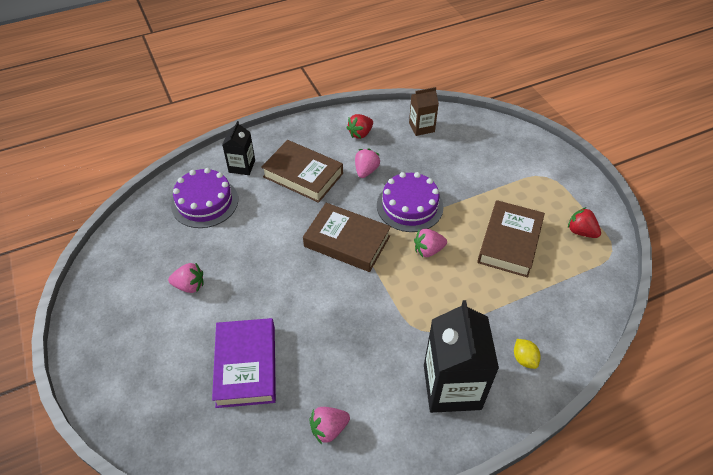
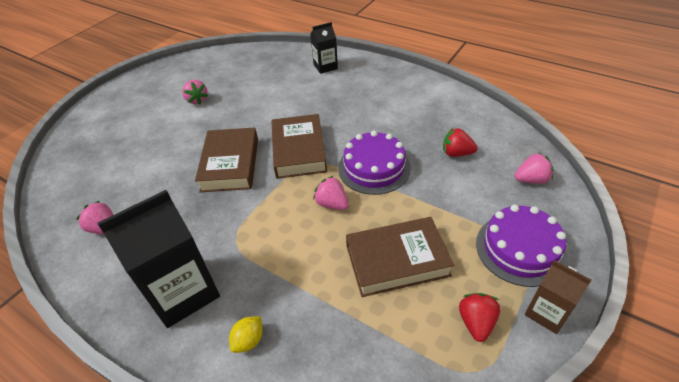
camera: 60 degrees right, 5 degrees down
purple cake [171,168,238,228] -> purple cake moved to [476,205,567,287]
purple book [212,318,276,408] -> none
brown book [261,140,343,203] -> brown book moved to [195,128,258,192]
red strawberry [346,114,373,139] -> red strawberry moved to [443,128,478,157]
pink strawberry [355,148,380,178] -> pink strawberry moved to [515,153,554,184]
brown carton [409,87,439,136] -> brown carton moved to [525,260,591,334]

